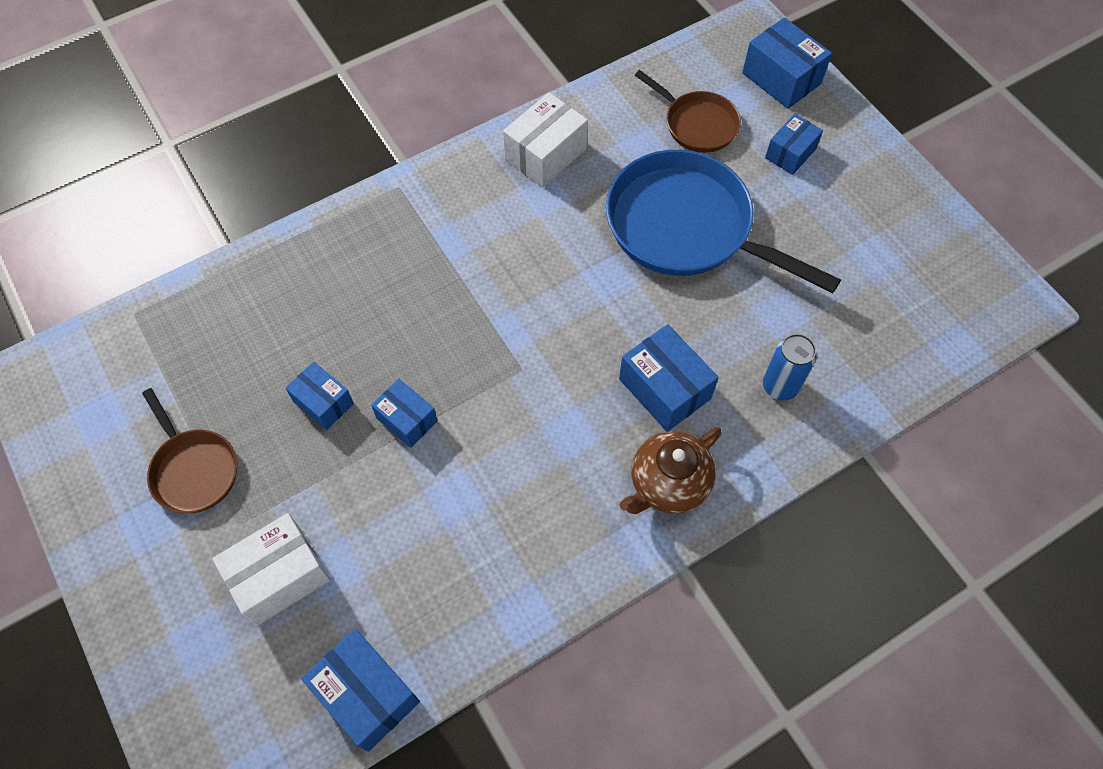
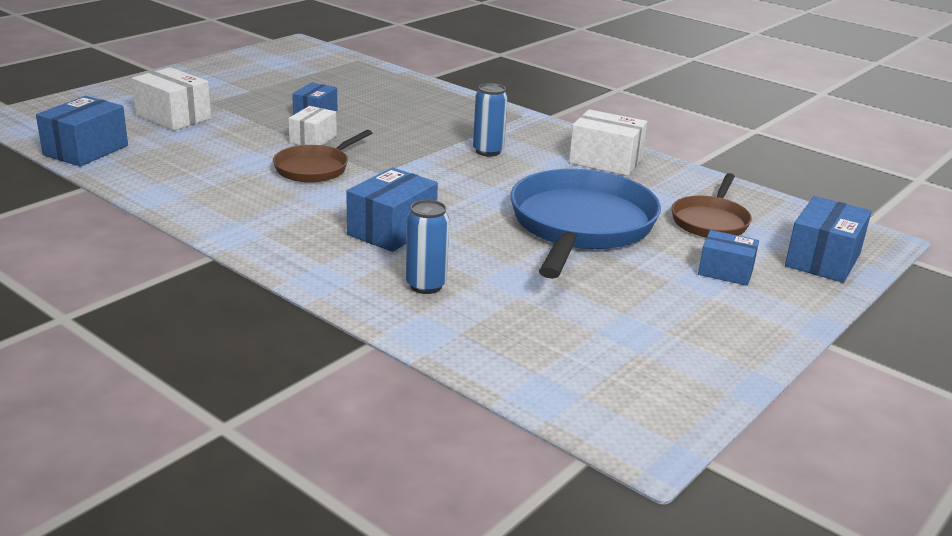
camera: 70 degrees right, 35 degrees down
brown pan [142,388,237,513] -> brown pan moved to [273,130,372,183]
blue box [371,379,438,448] -> white box [288,106,337,145]
brown teapot [620,427,722,514] -> none
none -> blue can [473,83,508,157]

